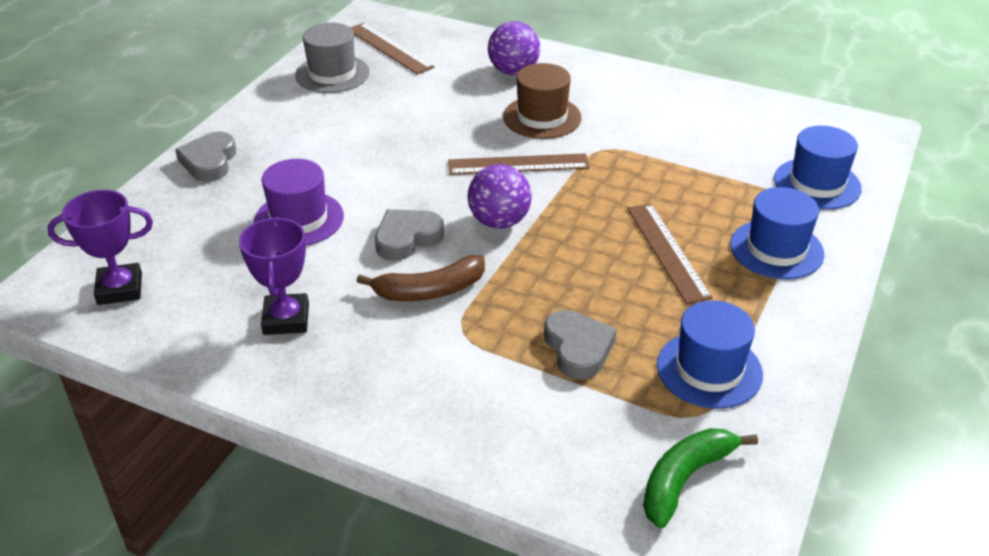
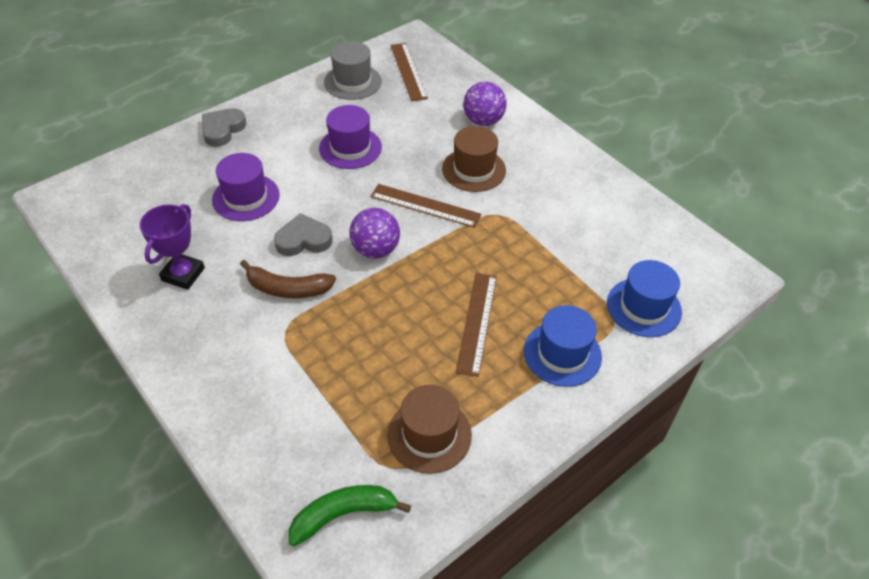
camera: 25 degrees right, 10 degrees up
purple trophy [47,190,153,305] -> none
grey heart [544,310,617,380] -> none
blue hat [657,300,763,409] -> brown hat [387,385,472,474]
none -> purple hat [319,105,382,169]

